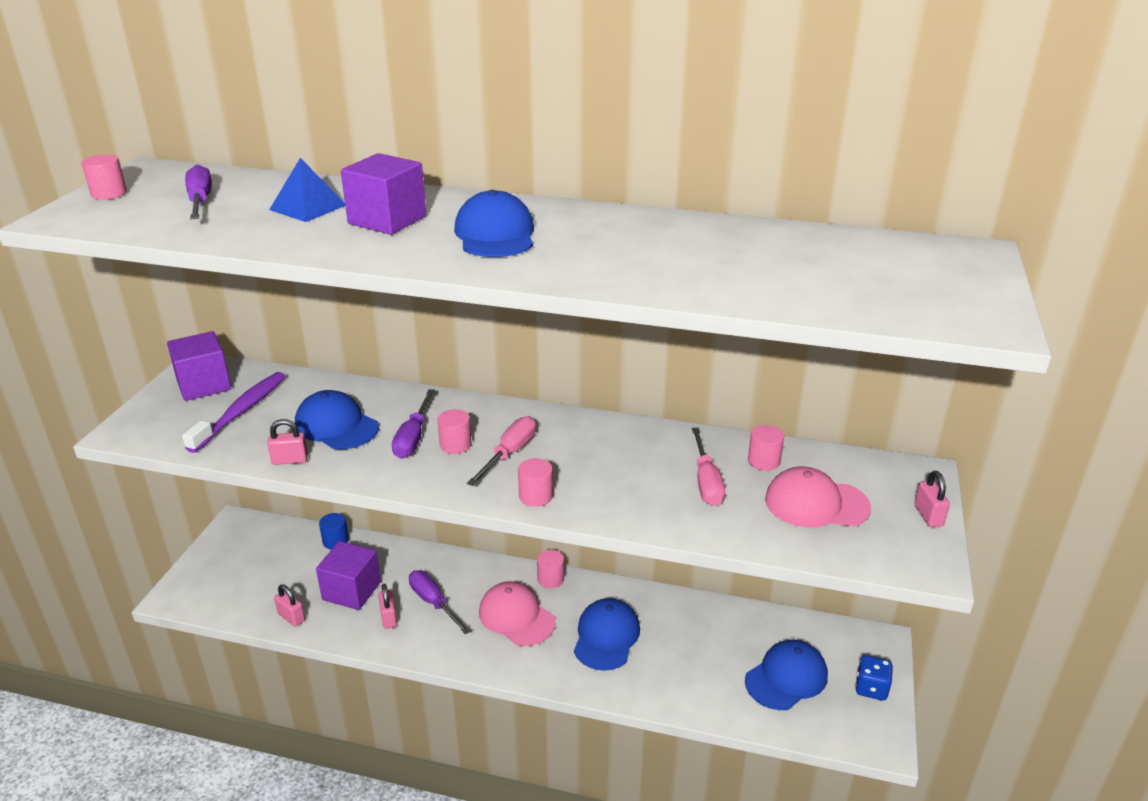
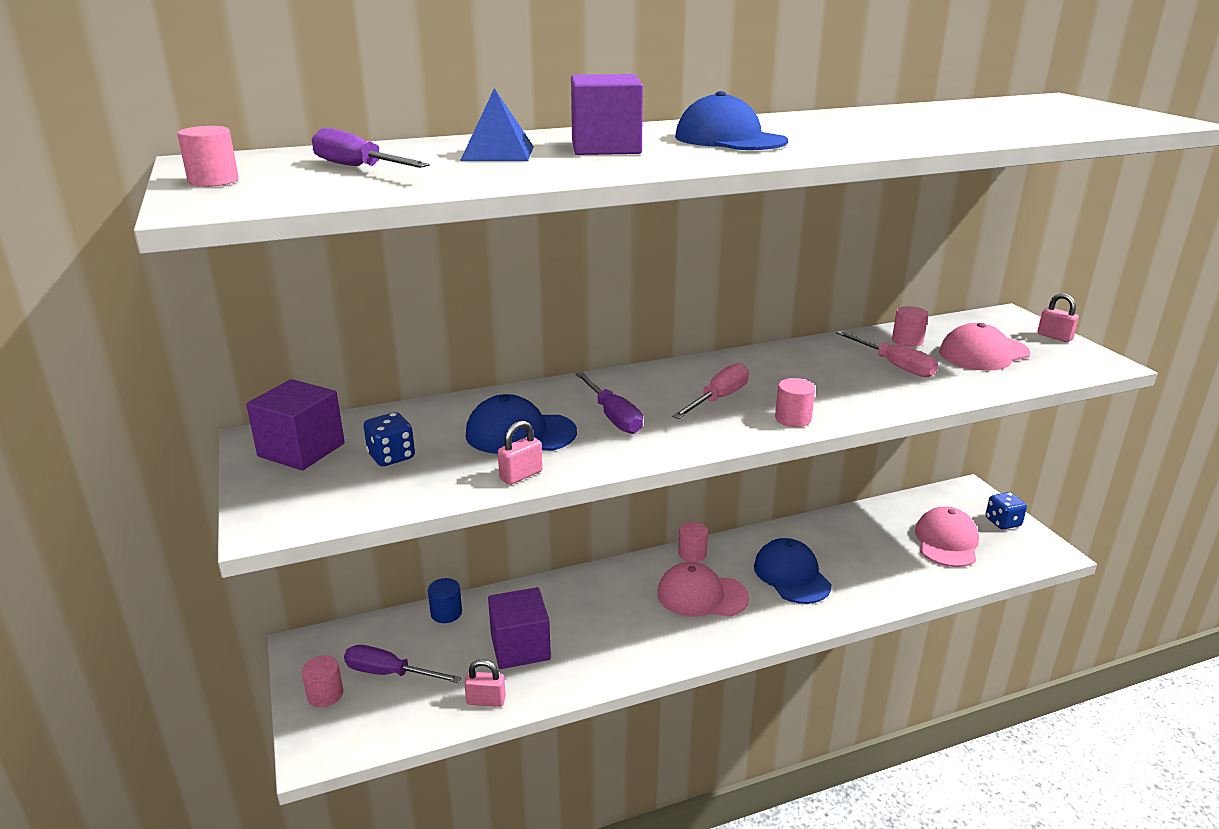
camera: 35 degrees left, 5 degrees down
purple toothbrush [182,372,286,453] -> blue dice [364,412,415,466]
pink padlock [378,584,397,629] -> none
purple screwdriver [409,570,470,634] -> purple screwdriver moved to [344,645,462,683]
pink cylinder [438,409,472,454] -> pink cylinder moved to [302,656,343,707]
pink screwdriver [467,416,536,486] -> pink screwdriver turned 45 degrees clockwise [672,363,749,419]
blue cap [745,640,828,710] -> pink cap [915,507,979,567]

